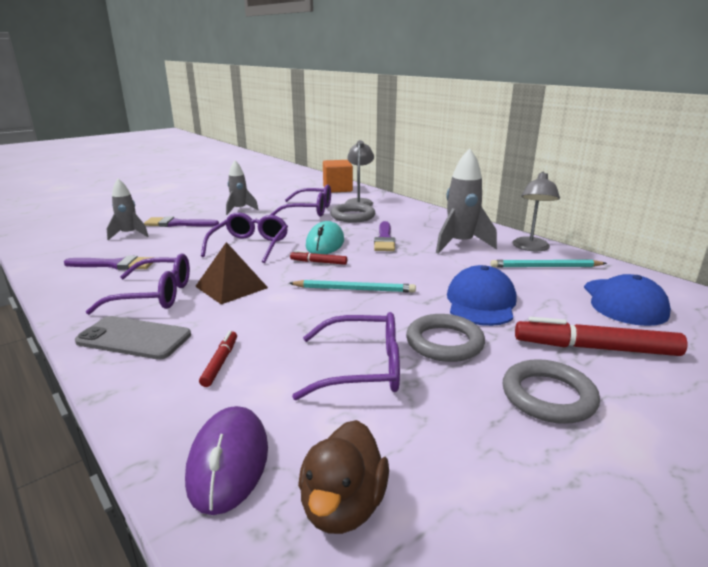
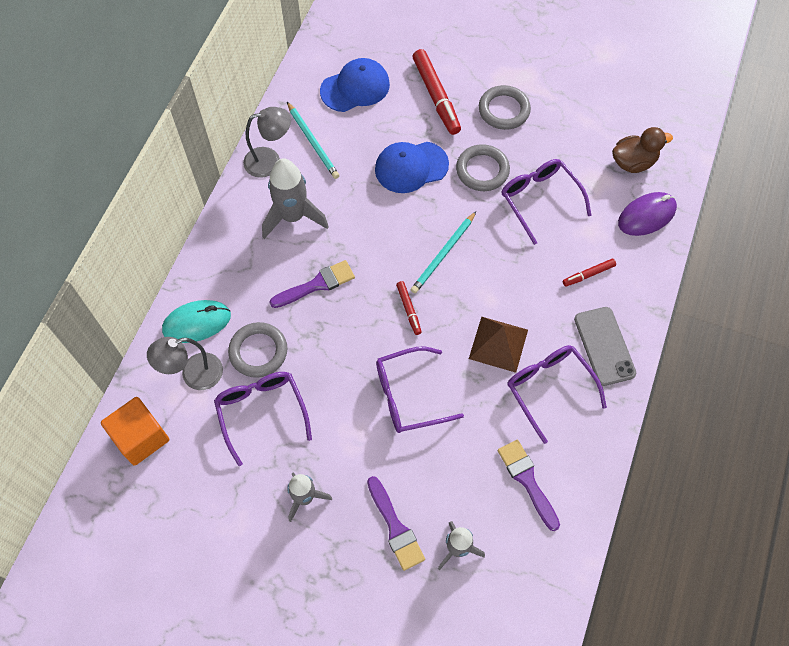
camera: 120 degrees left, 40 degrees up
turquoise pencil [289,280,416,293] -> turquoise pencil turned 120 degrees counterclockwise [411,212,476,294]
turquoise mouse [306,221,344,254] -> turquoise mouse moved to [162,300,231,343]

